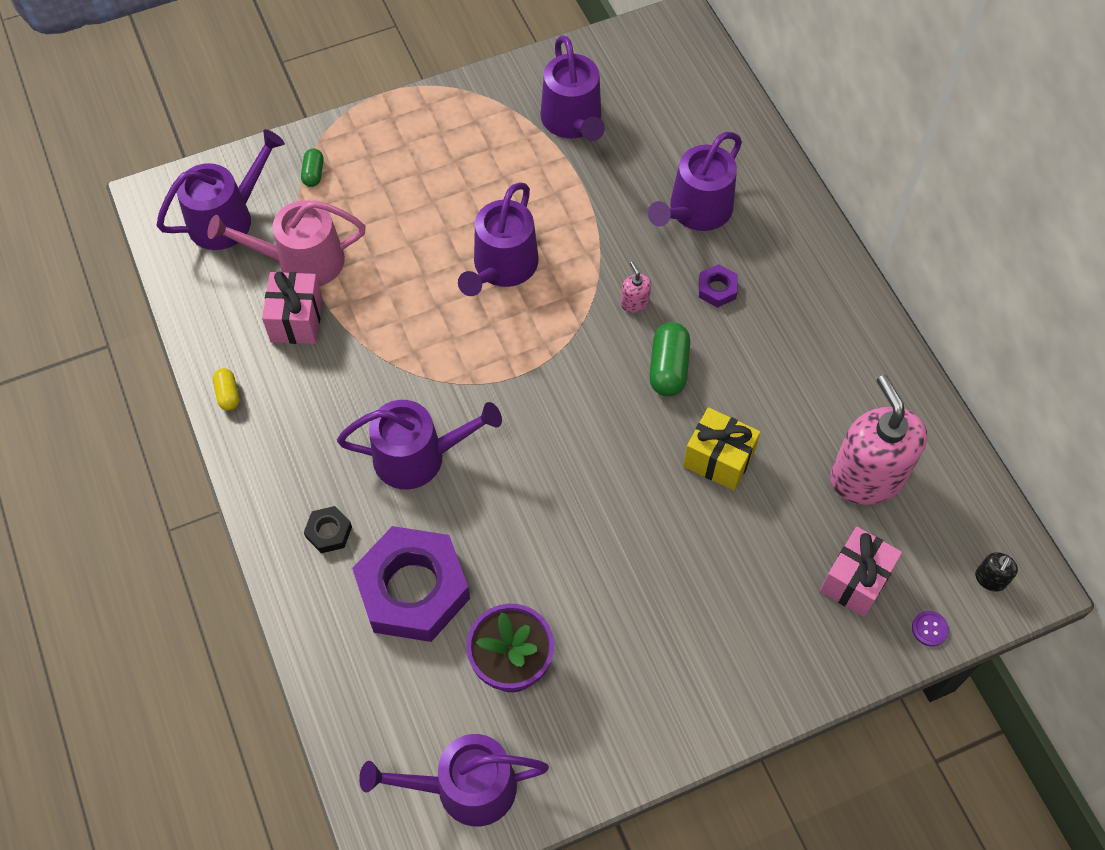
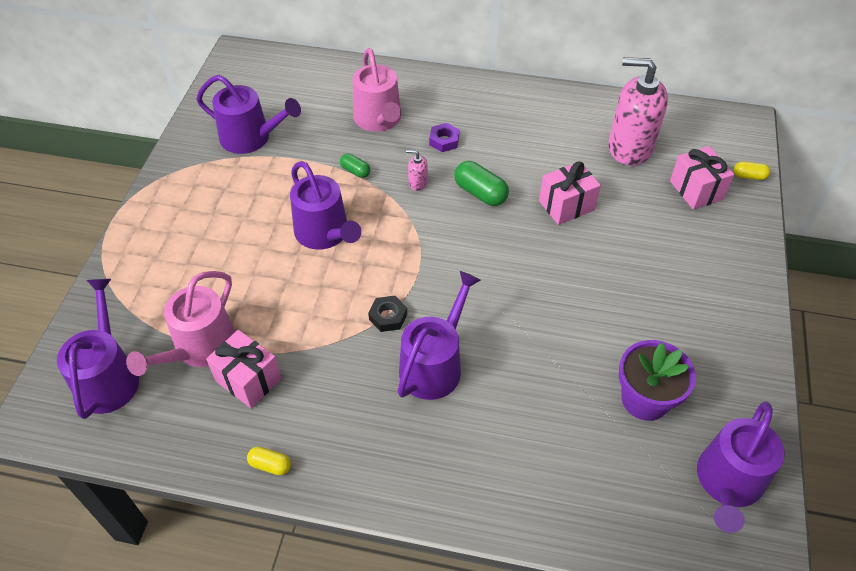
camera: 55 degrees left, 10 degrees down
green capsule [301,148,323,187] -> green capsule moved to [340,153,370,178]
black nut [304,506,352,553] -> black nut moved to [368,296,407,332]
purple nut [352,526,470,642] -> none
purple watering can [648,132,742,231] -> pink watering can [353,48,401,132]
yellow gift [683,407,761,490] -> pink gift [539,162,601,225]
purple button [912,611,949,647] -> yellow capsule [734,162,771,180]
black soap dispenser [975,552,1018,591] -> none

